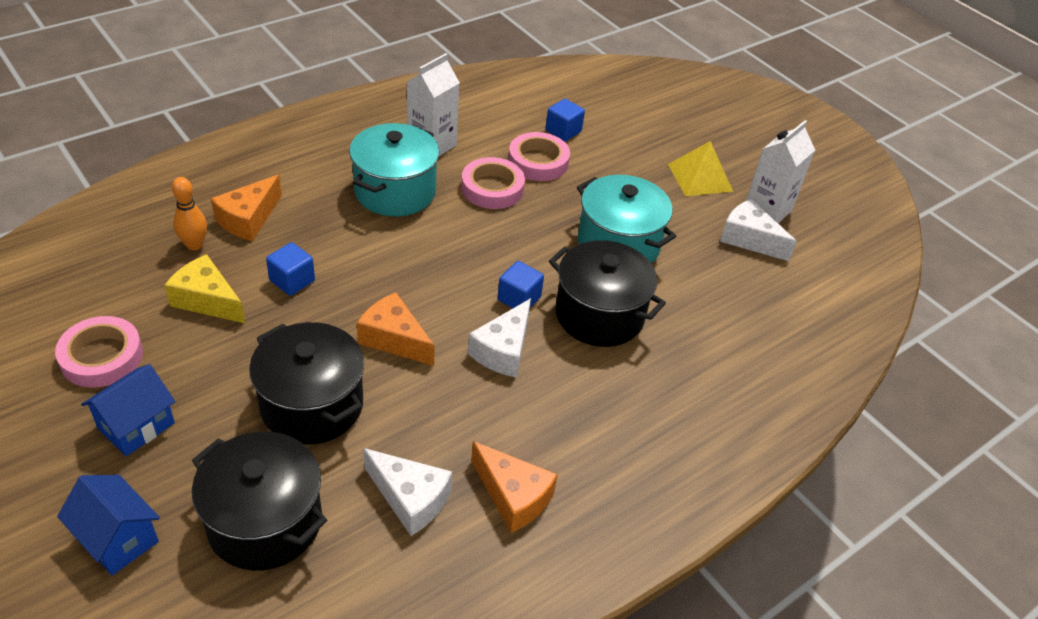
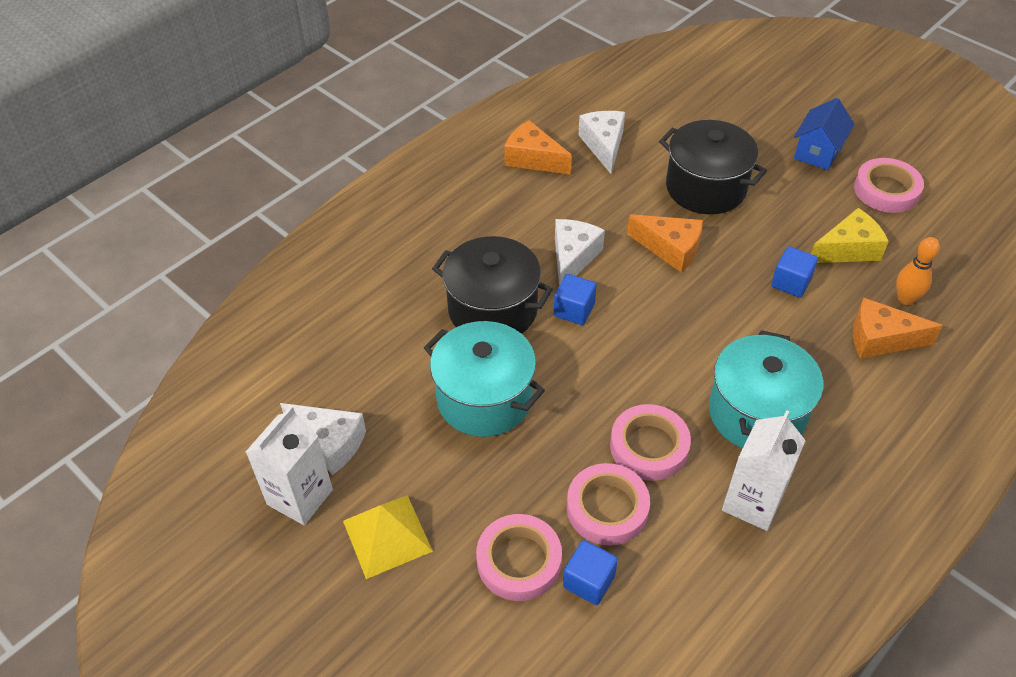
camera: 175 degrees right, 5 degrees up
blue house [57,475,160,575] -> none
yellow cheese [165,254,246,324] -> yellow cheese turned 45 degrees counterclockwise [811,208,889,263]
black pot [192,432,327,571] -> none
orange cheese [211,175,282,241] -> orange cheese turned 105 degrees counterclockwise [853,298,943,359]
white cheese [363,448,452,536] -> white cheese turned 60 degrees clockwise [578,111,625,174]
none -> pink tape [476,514,562,601]

